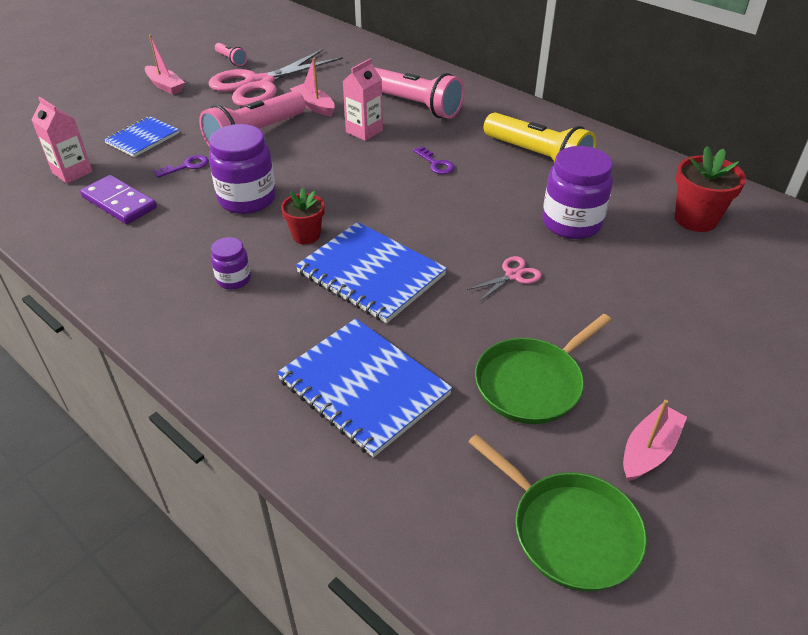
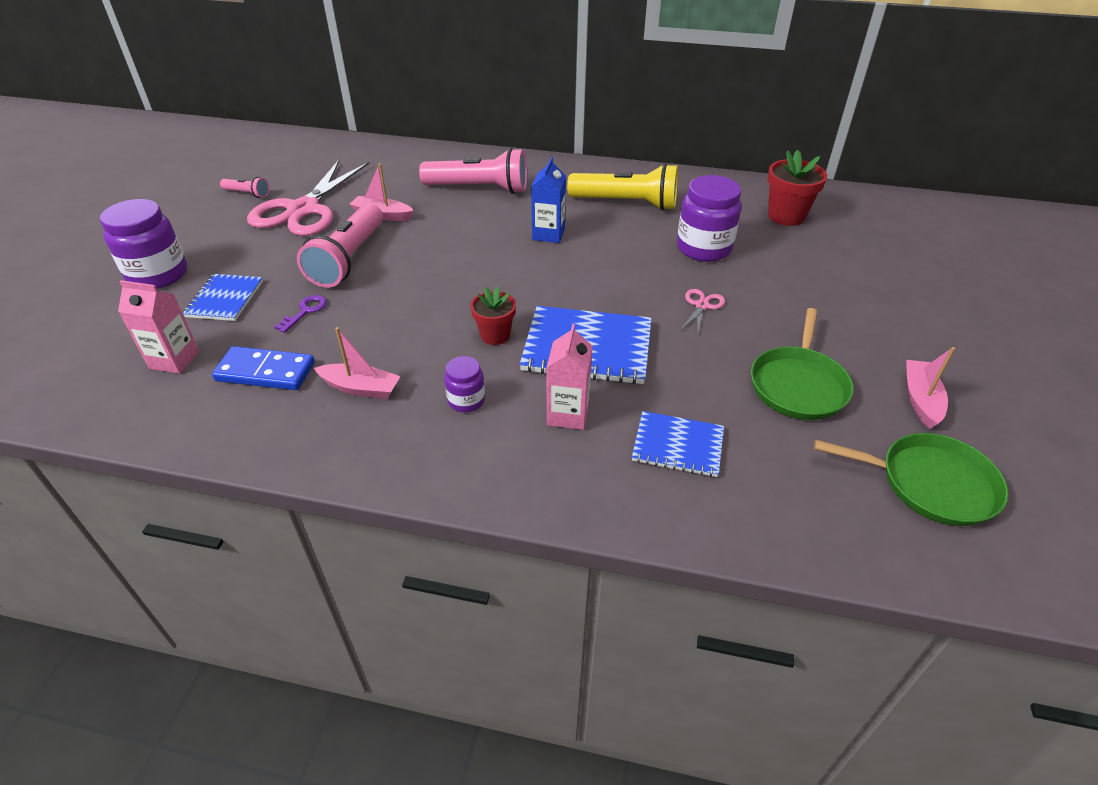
camera: 30 degrees left, 0 degrees up
purple domino [80,175,157,224] -> blue domino [212,346,315,390]
pink boat [145,35,185,95] -> pink boat moved to [314,327,401,399]
purple jar [209,124,276,214] -> purple jar moved to [100,199,187,289]
blue notebook [277,319,452,457] -> blue notebook [632,411,724,477], size x0.60
pink carton [343,58,383,141] -> pink carton moved to [547,324,593,430]
purple key [413,146,455,174] -> blue carton [531,157,566,243]

